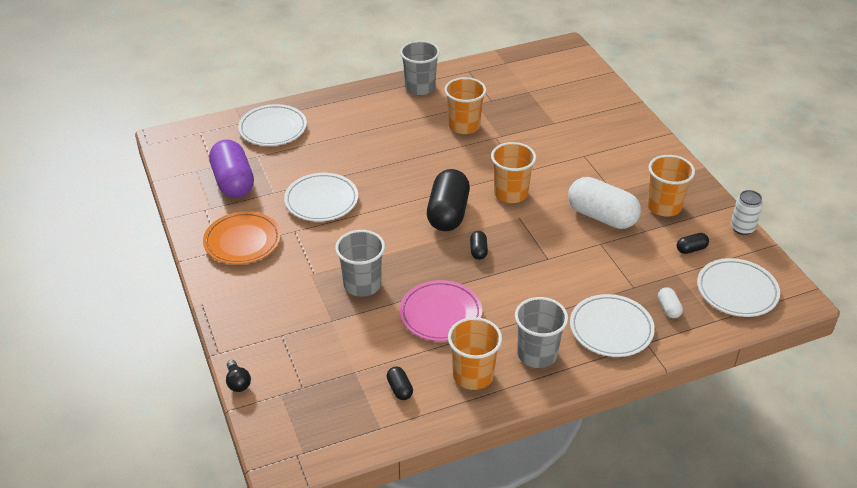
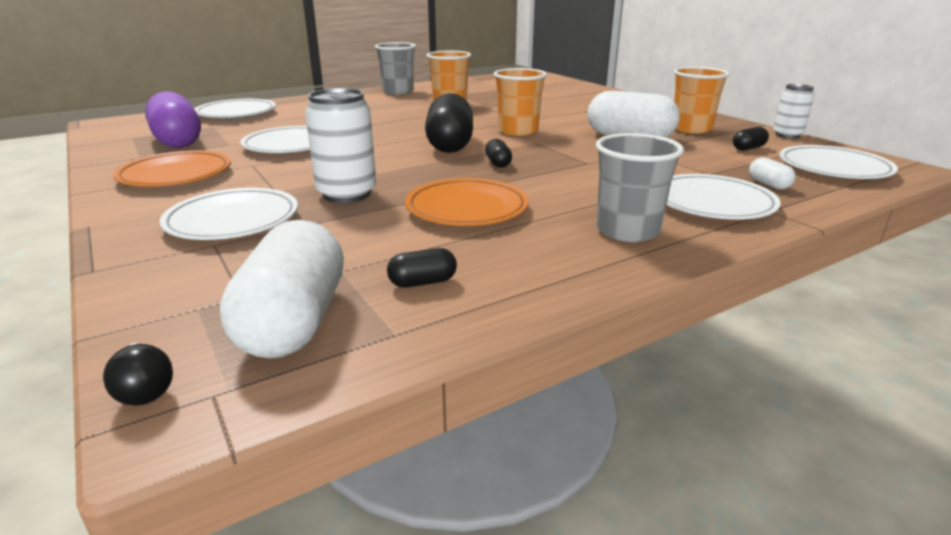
camera: 10 degrees left, 15 degrees down
black light bulb [226,360,251,392] -> black light bulb moved to [103,343,173,406]
grey cup [335,230,385,297] -> white can [305,88,376,203]
black capsule [387,367,413,400] -> black capsule turned 75 degrees counterclockwise [387,248,457,287]
pink plate [399,280,482,341] -> orange plate [405,178,529,226]
orange cup [448,317,502,390] -> none
none -> white plate [159,188,298,240]
none -> white capsule [220,220,344,358]

